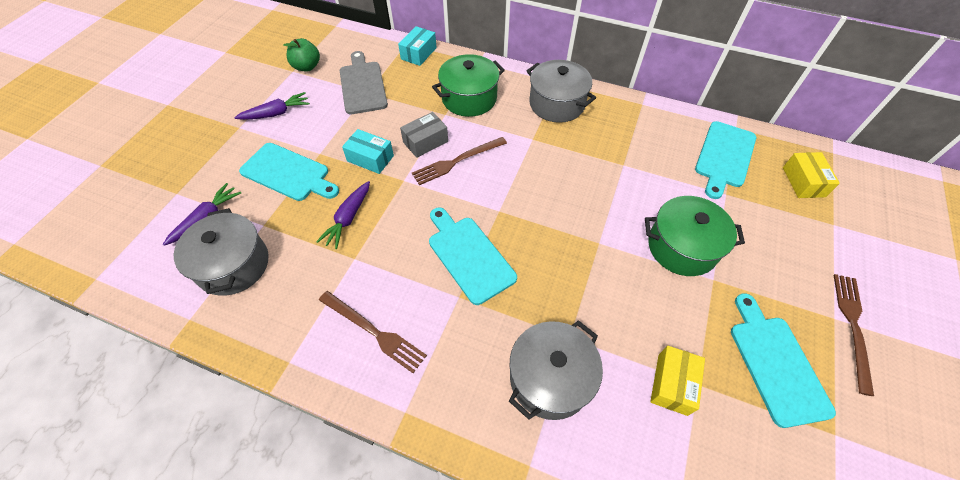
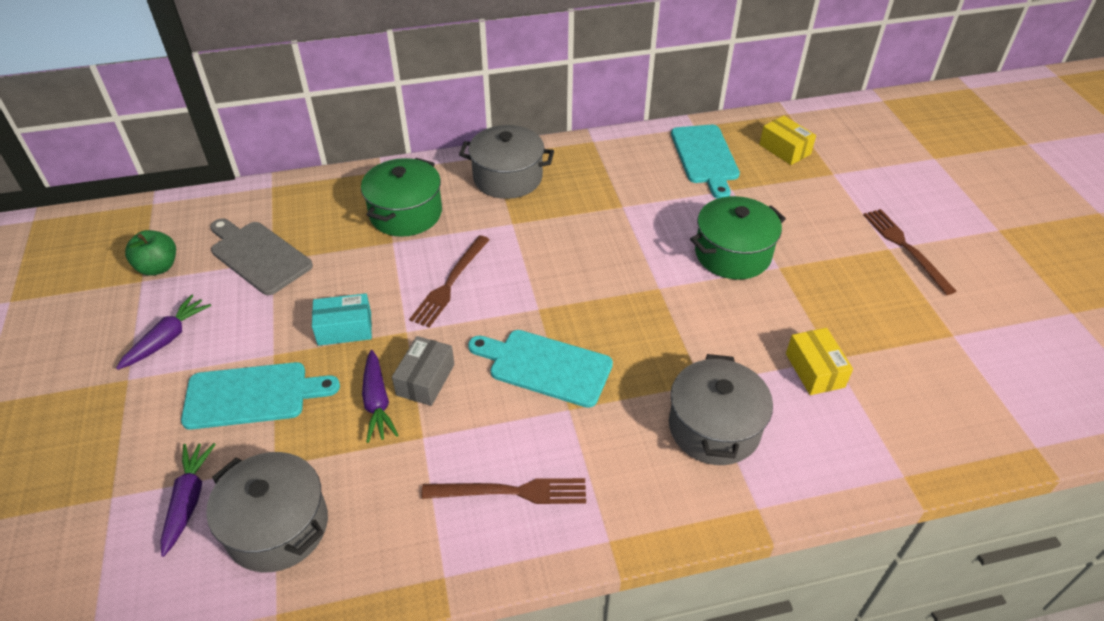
camera: 35 degrees left, 10 degrees down
turquoise box [398,26,437,66] -> none
grey box [400,112,448,158] -> grey box moved to [392,336,454,406]
turquoise cutting board [731,293,836,428] -> none

